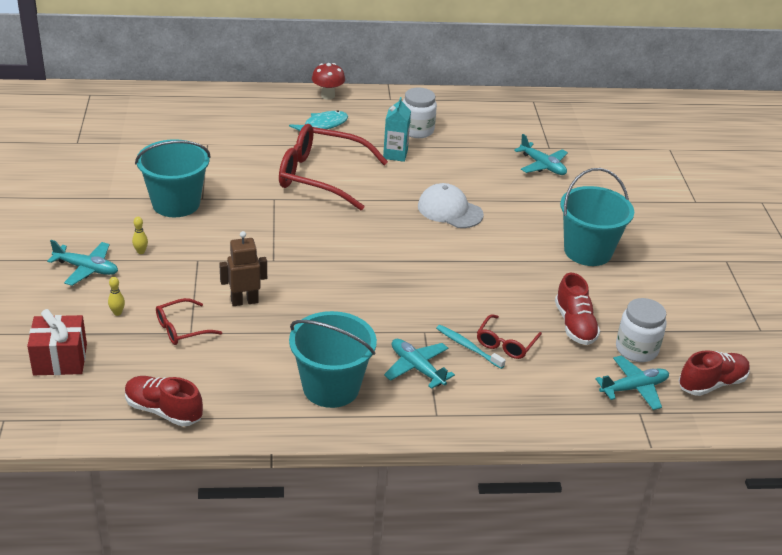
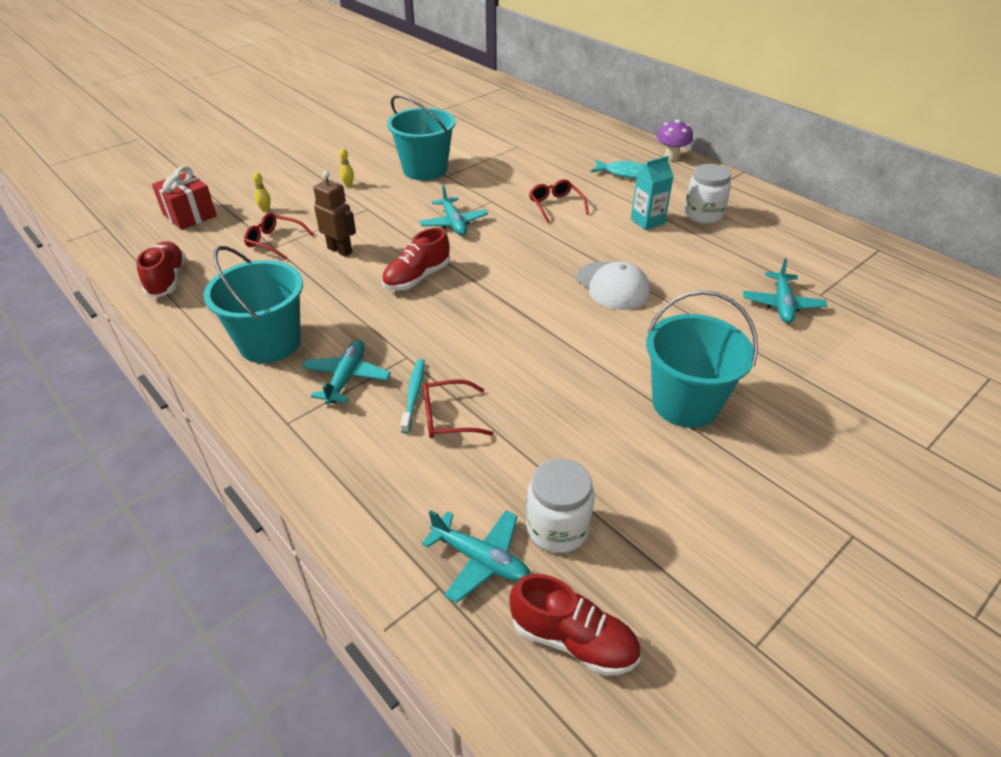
camera: 55 degrees right, 5 degrees up
turquoise plane [47,240,118,286] -> turquoise plane moved to [419,185,488,235]
red glasses [279,124,388,210] -> red glasses [529,179,589,223], size x0.48
red mushroom [312,63,345,100] -> purple mushroom [657,120,693,161]
white cap [418,183,484,228] -> white cap turned 150 degrees clockwise [576,261,650,310]
red shoe [555,273,600,345] -> red shoe moved to [382,228,450,290]

